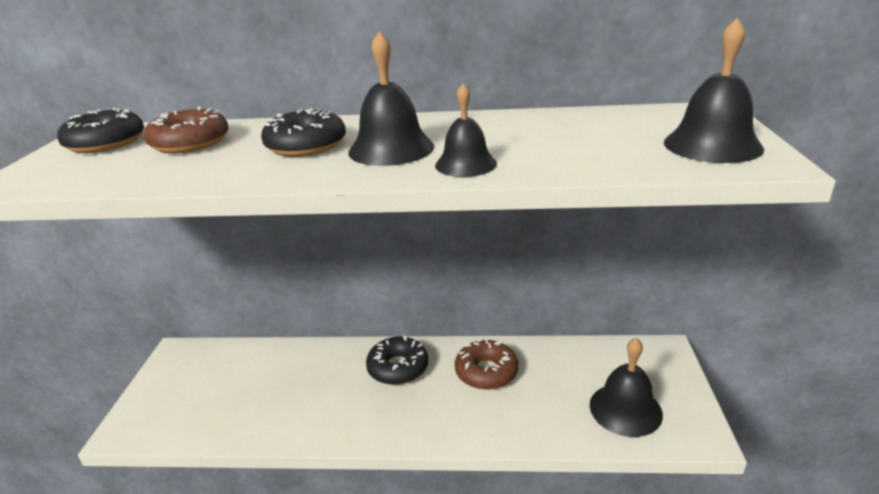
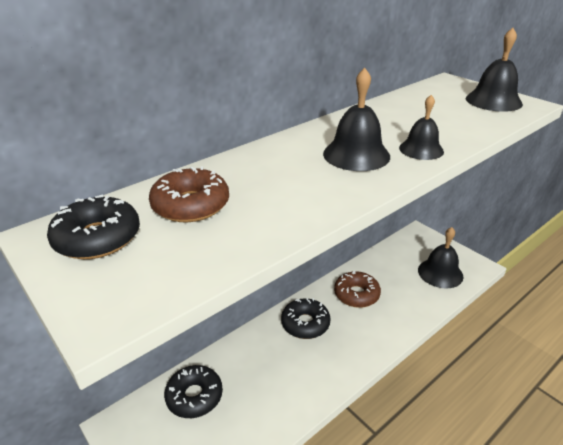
camera: 45 degrees left, 5 degrees up
black donut [261,108,346,157] -> black donut moved to [164,365,223,418]

